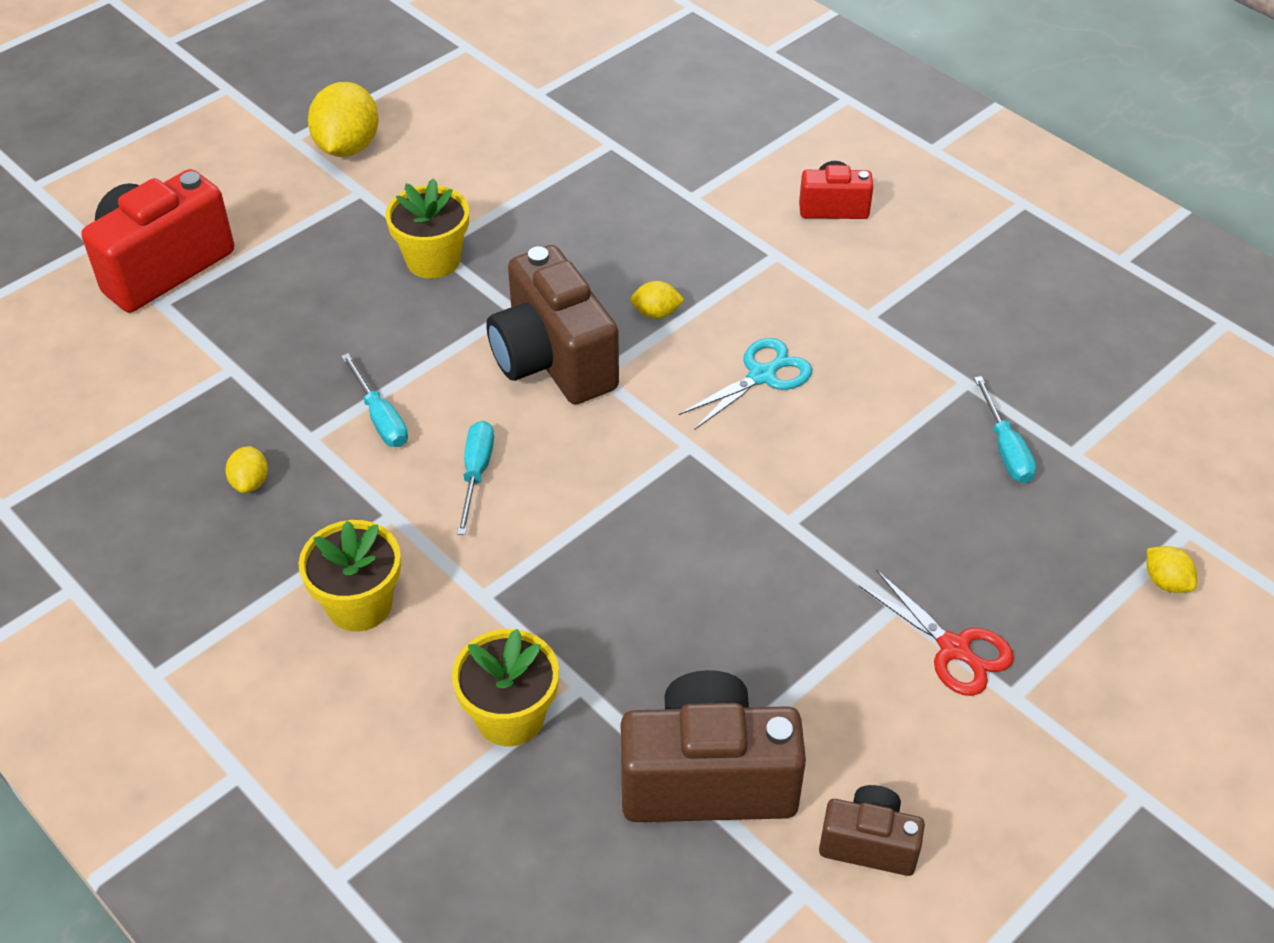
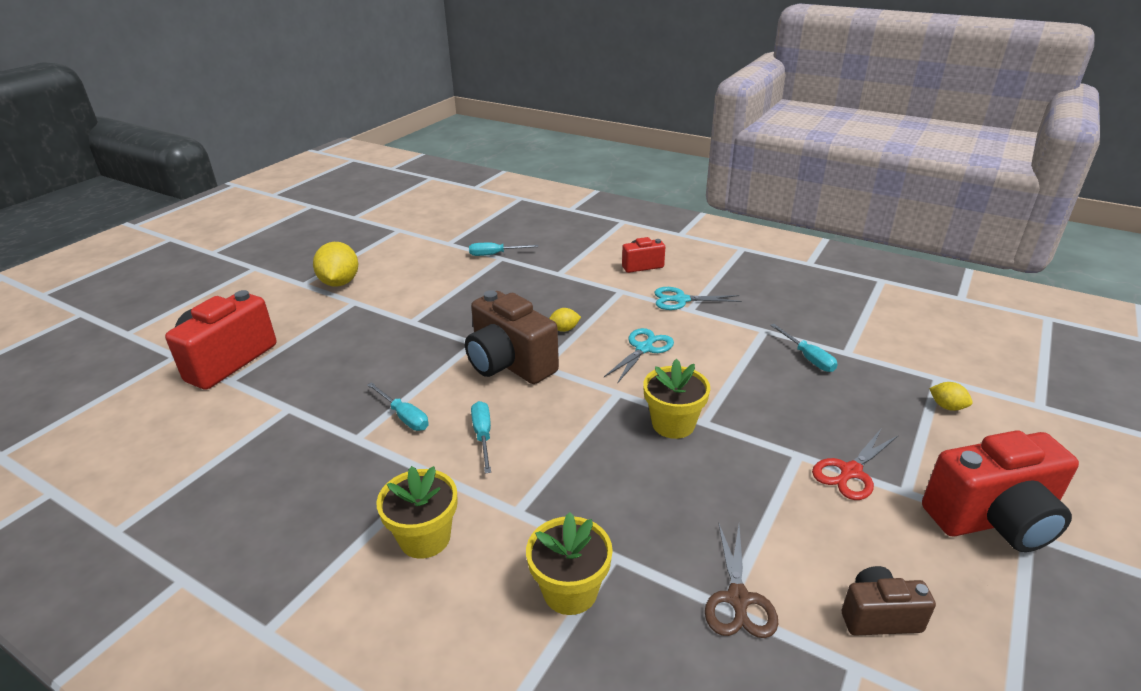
camera: 15 degrees left, 15 degrees down
yellow lemon [225,446,268,493] -> none
yellow flower pot [385,178,469,279] -> yellow flower pot moved to [643,358,710,439]
brown camera [621,670,806,822] -> brown scissors [705,522,778,638]
red scissors [859,570,1014,696] -> red scissors turned 105 degrees clockwise [812,429,899,500]
none -> turquoise screwdriver [469,243,539,256]
none -> turquoise scissors [654,287,742,310]
none -> red camera [922,430,1079,552]

